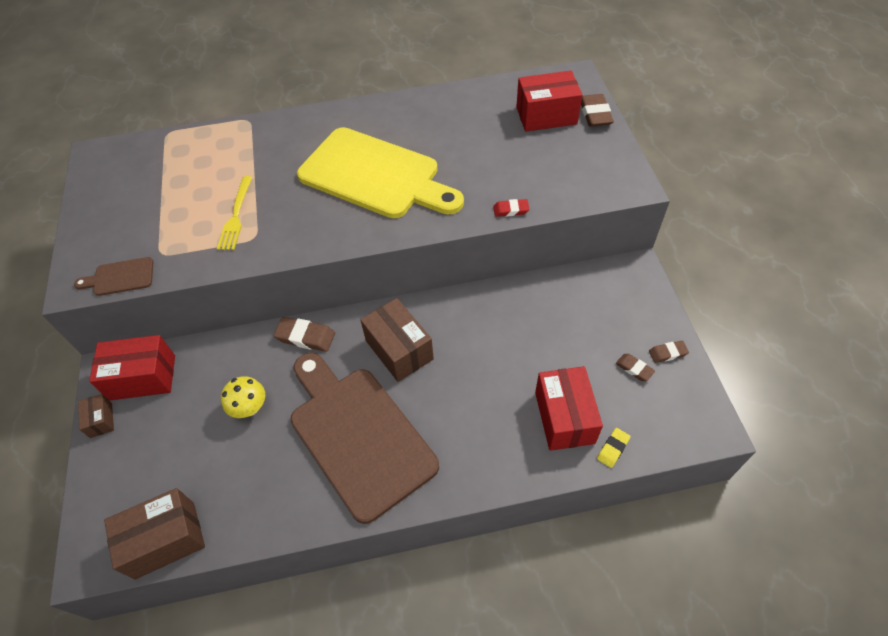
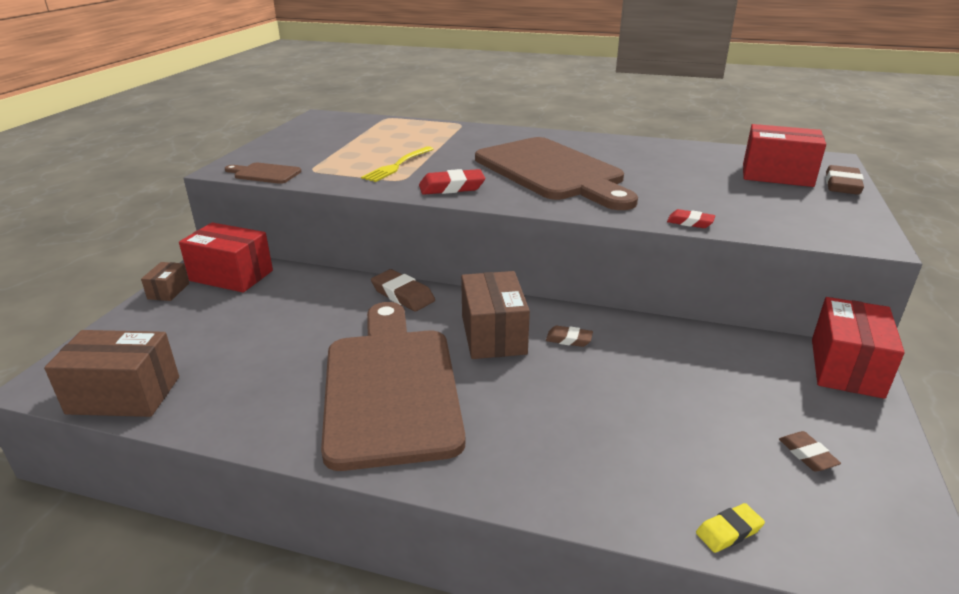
camera: 25 degrees right, 25 degrees down
yellow mushroom [221,376,265,418] -> none
yellow cutting board [297,127,464,218] -> brown cutting board [475,137,638,210]
red box [535,366,603,451] -> red box moved to [812,297,905,399]
brown eraser [649,341,689,363] -> brown eraser moved to [546,326,593,347]
none -> red eraser [419,169,485,195]

